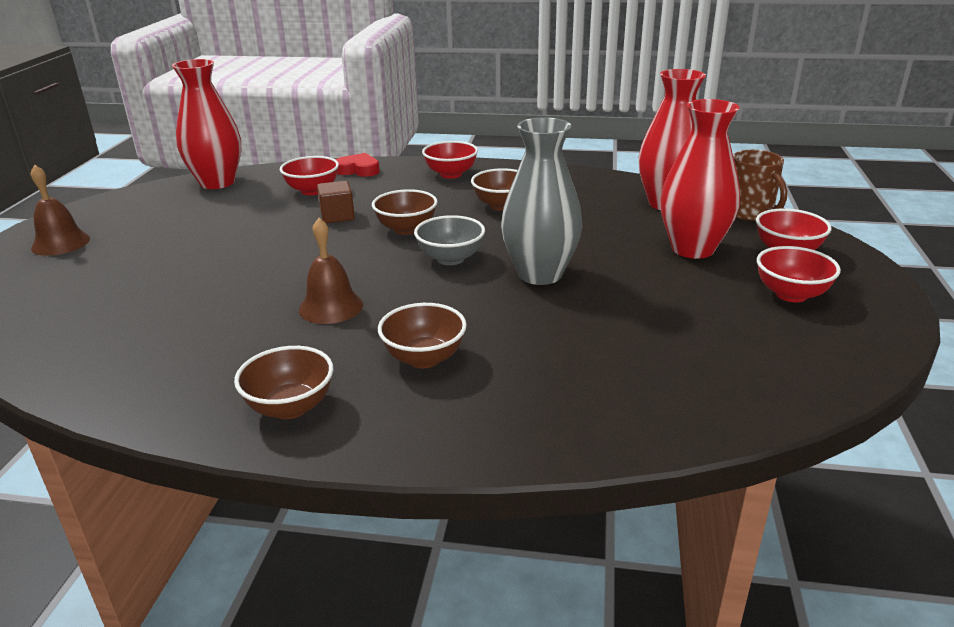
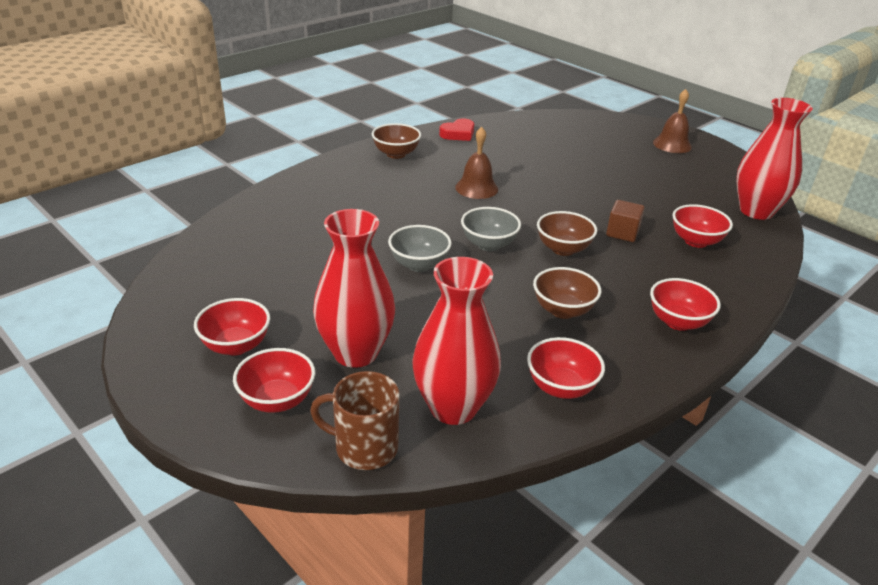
camera: 125 degrees right, 5 degrees up
red heart [336,153,380,177] -> red heart moved to [439,118,474,141]
brown bowl [378,303,467,368] -> none
grey vase [501,117,582,285] -> grey bowl [388,225,451,272]
none -> red bowl [527,337,605,399]

